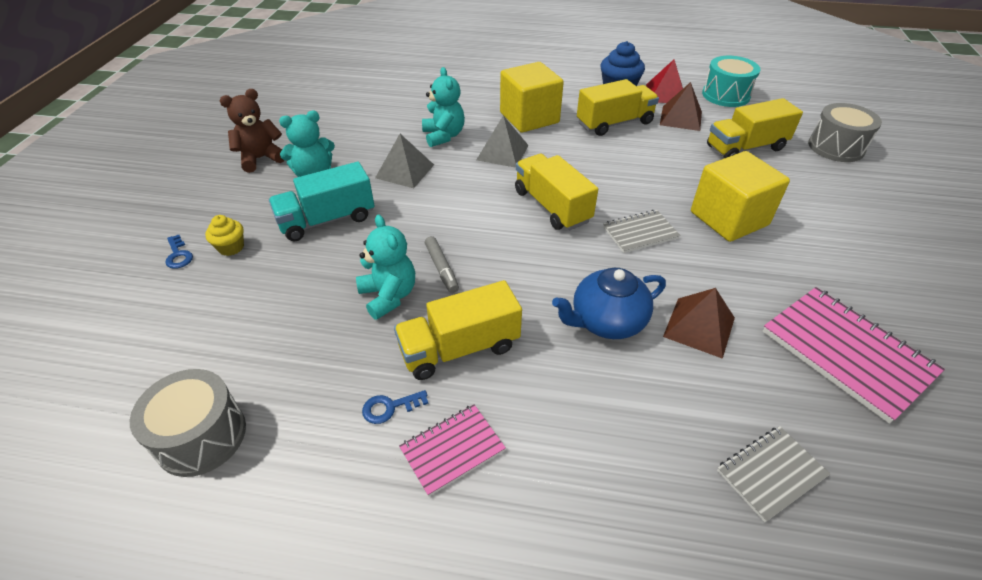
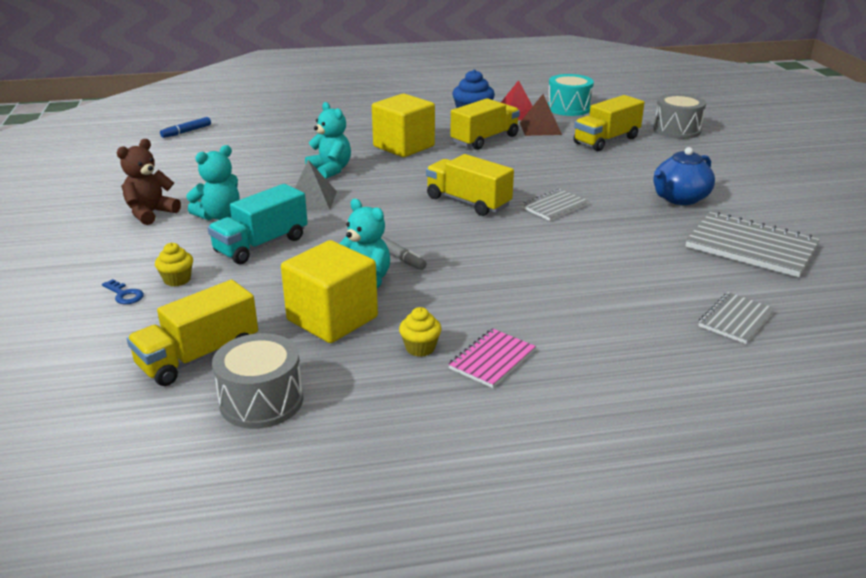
camera: 20 degrees left, 15 degrees down
blue key [362,390,428,424] -> yellow cupcake [399,307,441,357]
yellow truck [394,280,522,380] -> yellow truck moved to [127,280,258,386]
grey pyramid [476,115,528,168] -> none
blue teapot [552,268,666,339] -> blue teapot moved to [654,147,715,205]
brown pyramid [663,288,735,359] -> none
yellow cube [691,151,790,242] -> yellow cube moved to [281,240,378,343]
pink notebook [762,287,945,424] -> grey notebook [686,212,820,277]
none -> blue marker [160,117,211,138]

